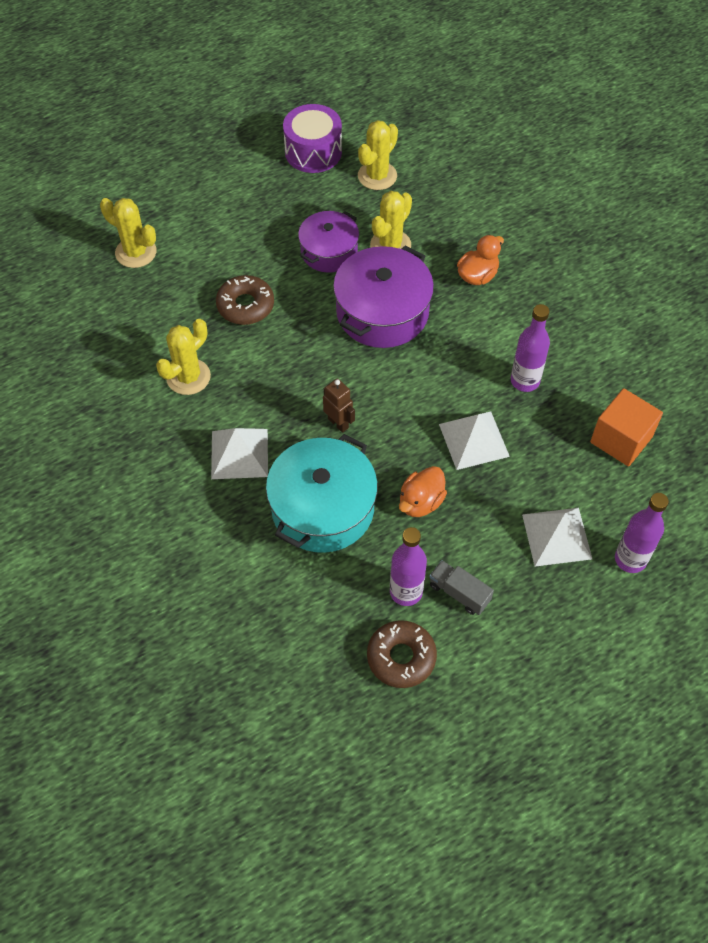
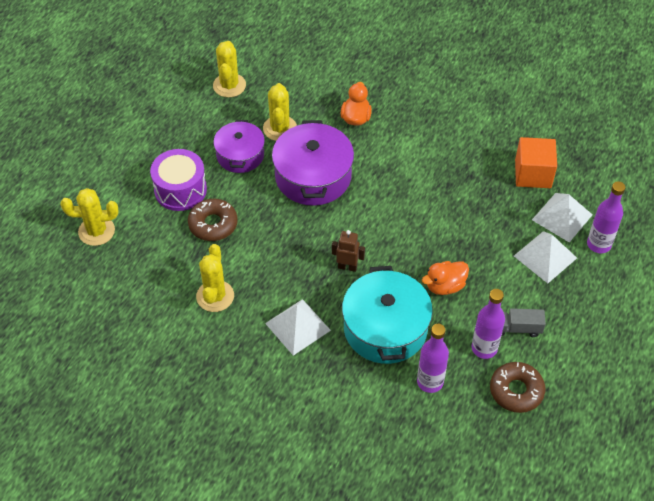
camera: 35 degrees left, 5 degrees down
purple drum [283,104,342,173] -> purple drum moved to [150,149,207,211]
orange duck [399,466,447,517] -> orange duck turned 60 degrees clockwise [422,261,469,295]
white pyramid [439,411,510,470] -> white pyramid moved to [532,193,592,242]
purple bottle [511,304,550,392] -> purple bottle moved to [417,324,449,393]

